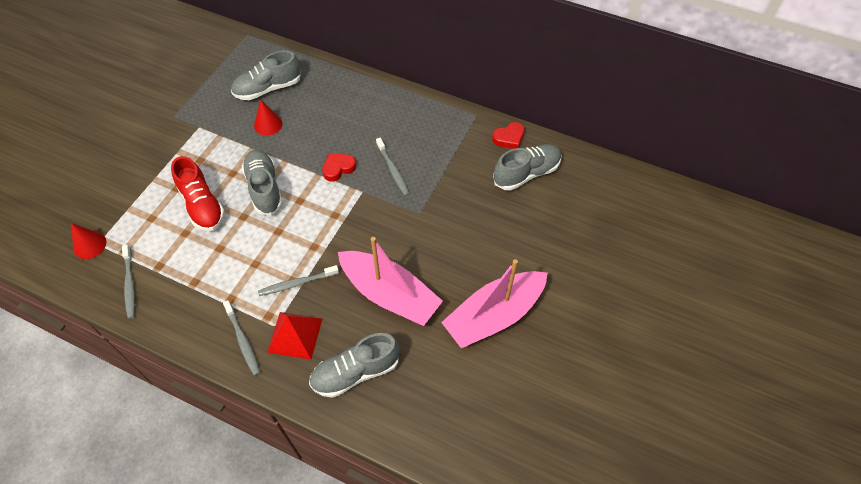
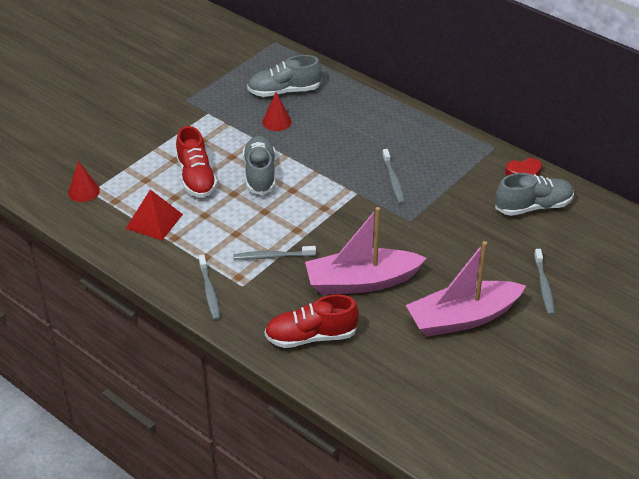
camera: 15 degrees right, 15 degrees down
grey toothbrush [122,245,135,319] -> grey toothbrush moved to [534,249,555,315]
red pyramid [267,312,322,360] -> red pyramid moved to [126,190,183,240]
grey shoe [309,333,400,398] -> red shoe [264,294,359,348]
red heart [322,153,356,181] -> none
pink boat [338,237,443,326] -> pink boat turned 120 degrees clockwise [305,207,427,295]

